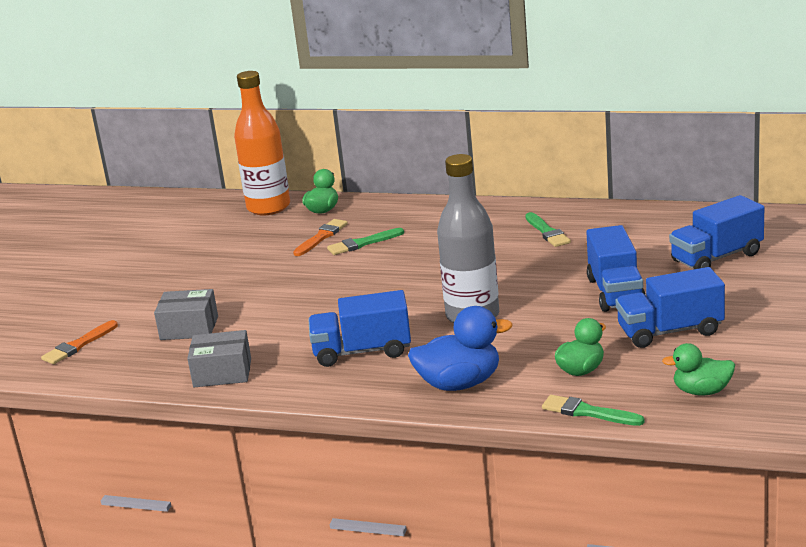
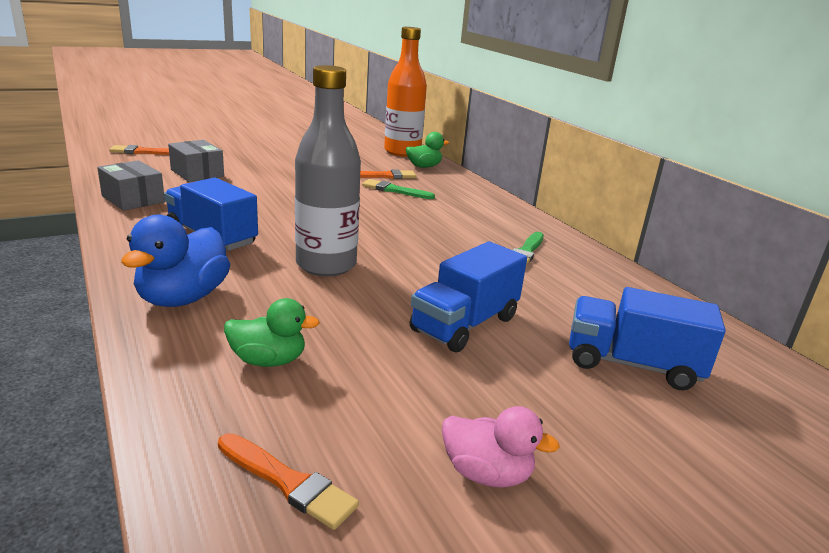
camera: 40 degrees right, 0 degrees up
blue duck [408,306,513,391] -> blue duck turned 75 degrees clockwise [121,215,230,307]
green brush [542,395,644,426] -> none
blue truck [616,267,725,348] -> none
green duck [662,343,735,395] -> orange brush [218,433,359,530]
none -> pink duck [442,406,560,488]

